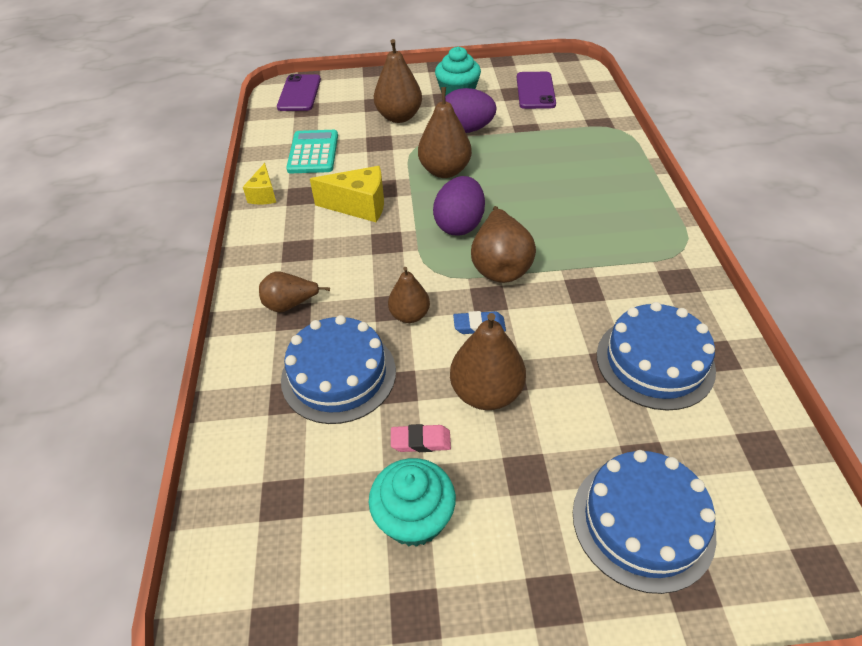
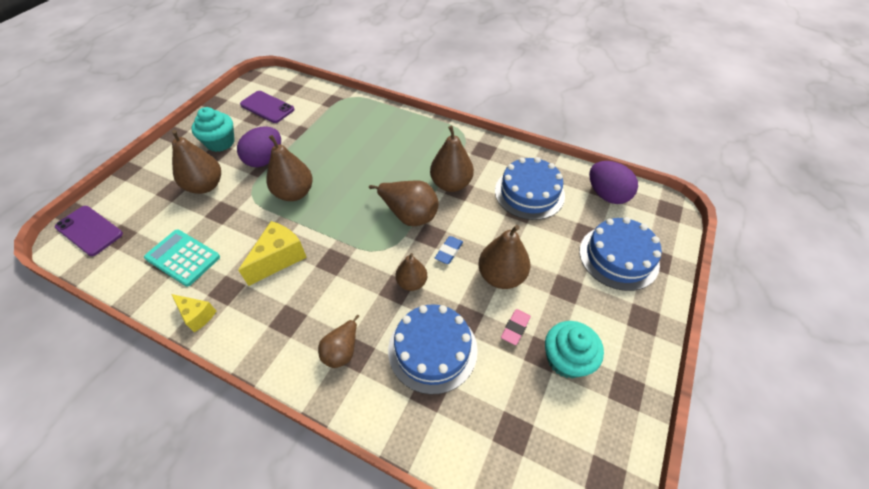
camera: 60 degrees left, 5 degrees up
purple egg [433,176,485,235] -> purple egg moved to [589,161,638,204]
none -> brown pear [430,126,474,192]

